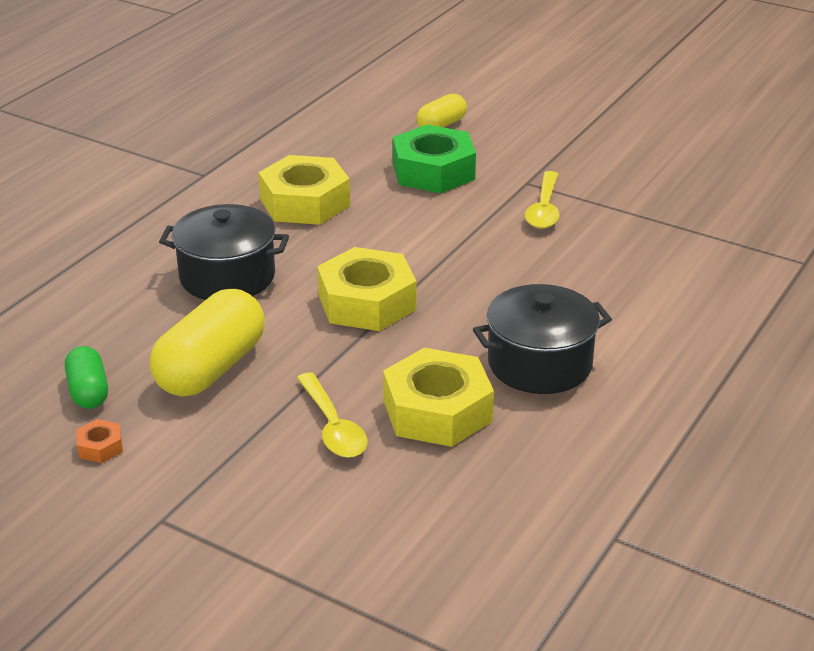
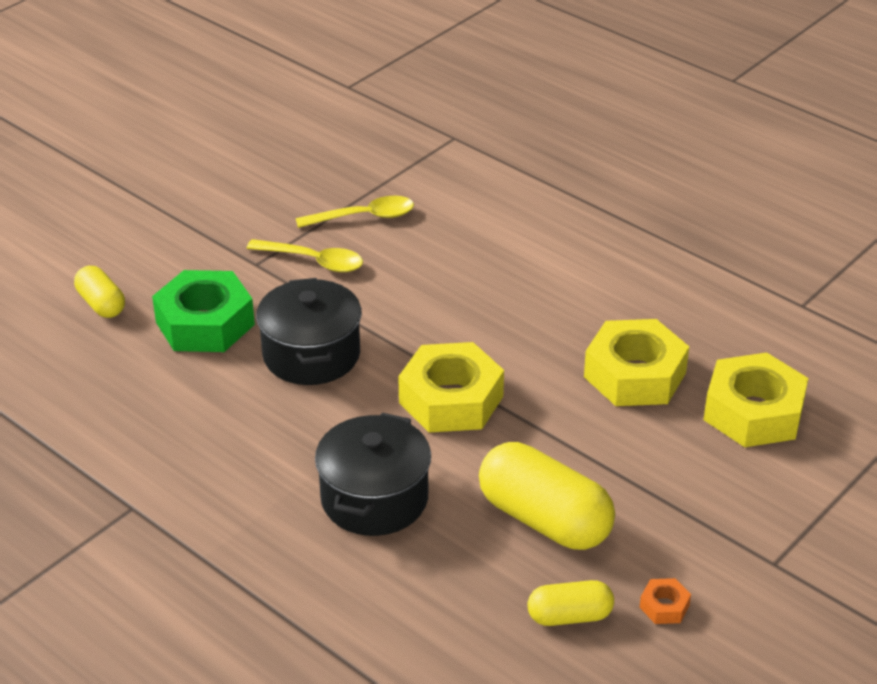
camera: 80 degrees left, 5 degrees up
green capsule [65,346,108,409] -> yellow capsule [528,580,614,626]
yellow nut [258,155,350,225] -> yellow nut moved to [703,352,808,447]
yellow spoon [297,372,368,458] -> yellow spoon moved to [296,196,414,228]
black pot [473,284,612,394] -> black pot moved to [256,278,362,385]

